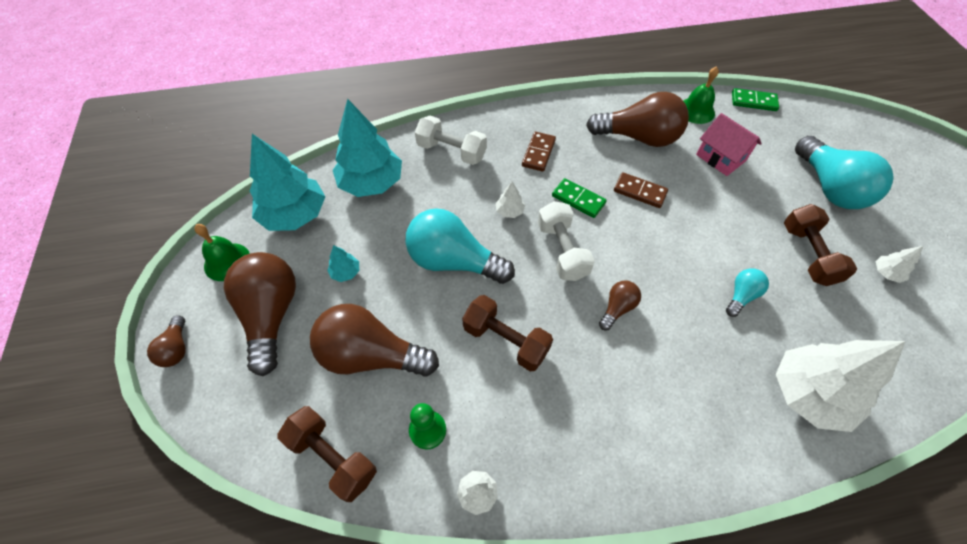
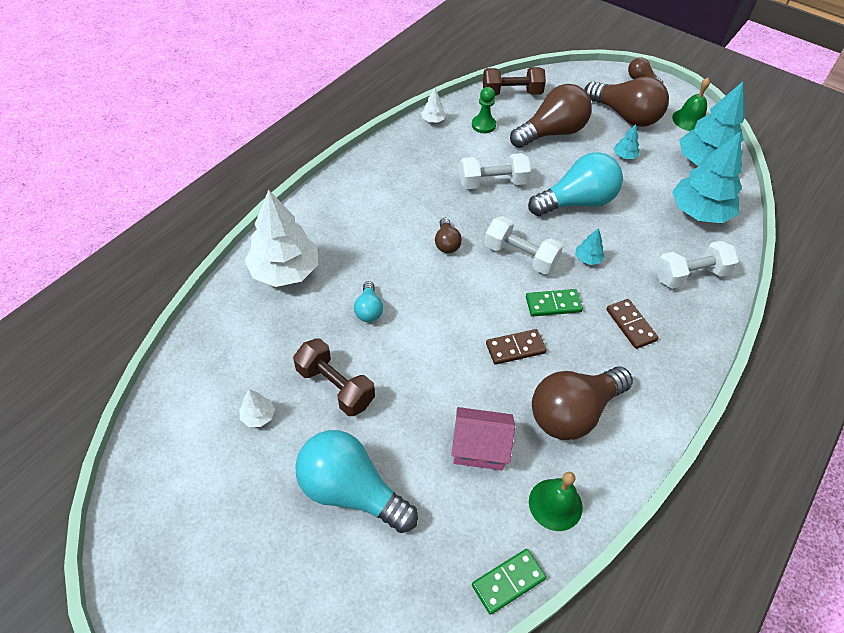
camera: 135 degrees right, 5 degrees down
brown dumbbell [462,295,553,372] -> white dumbbell [459,153,531,189]
white tree [496,182,525,218] -> turquoise tree [575,228,605,265]

